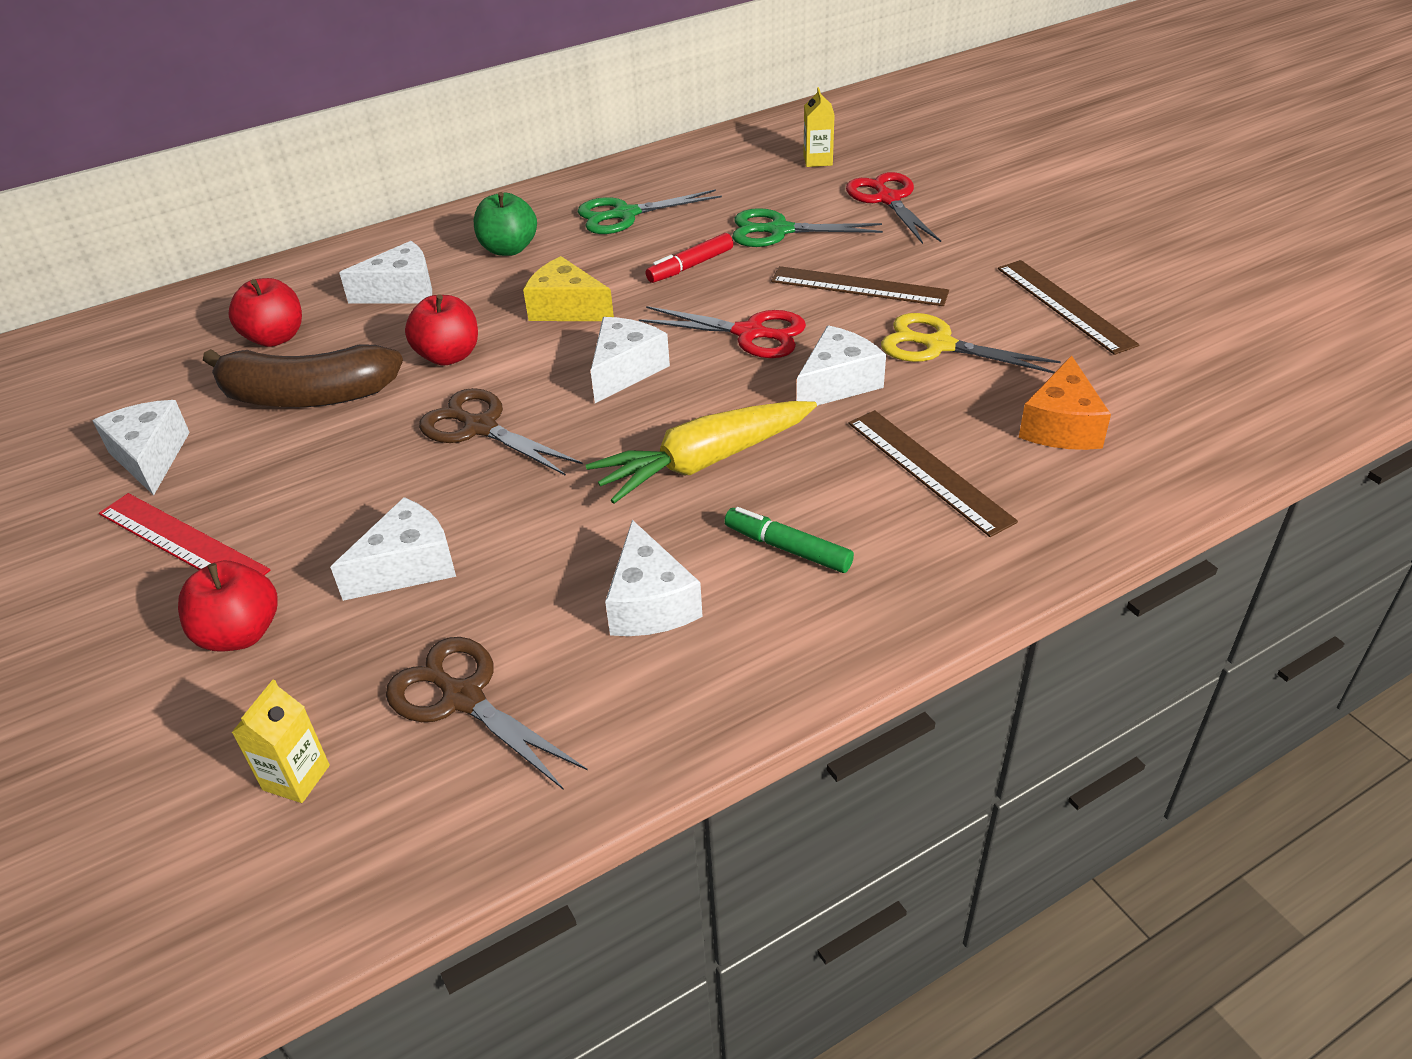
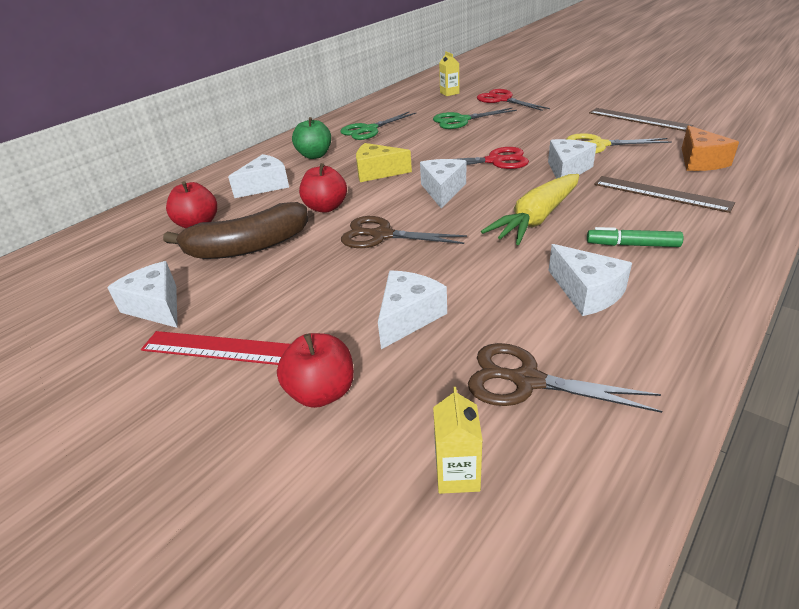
camera: 20 degrees left, 5 degrees down
red marker [646,233,733,283] -> none
brown ruler [771,266,949,306] -> none

